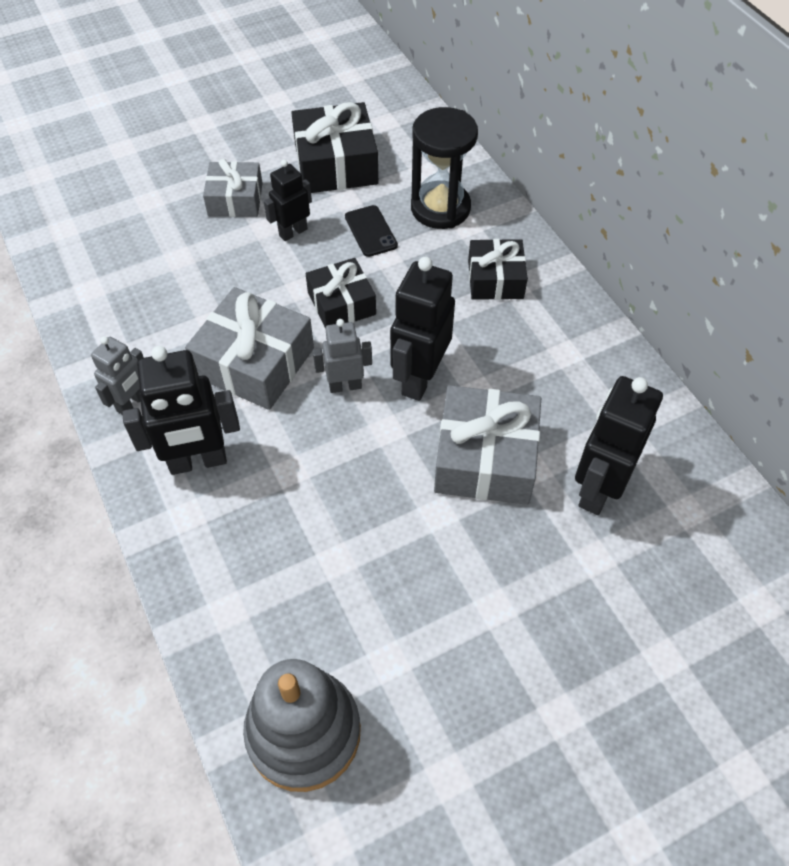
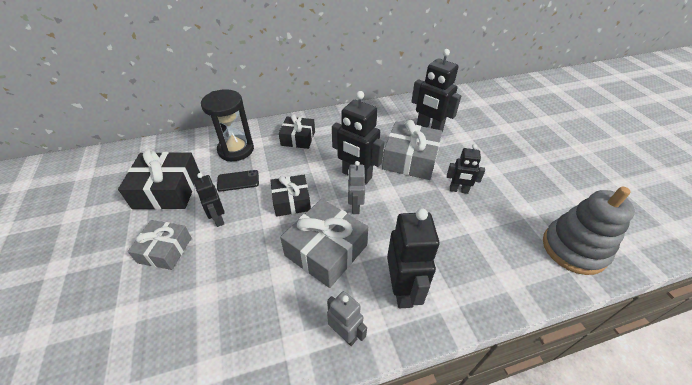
camera: 80 degrees left, 10 degrees down
none -> black robot [447,144,485,194]

